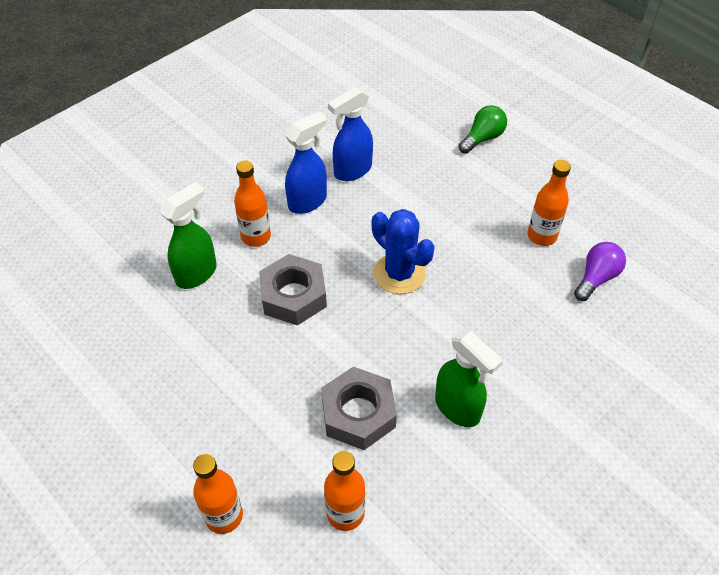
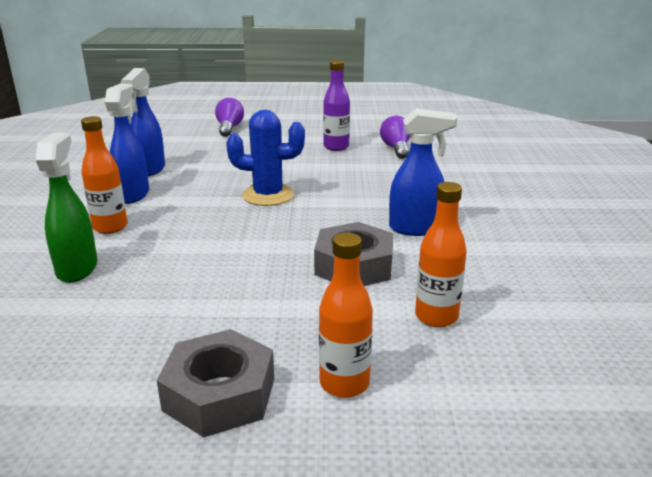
camera: 45 degrees left, 25 degrees down
grey nut [259,254,327,326] -> grey nut moved to [157,329,274,438]
green spray bottle [435,330,503,427] -> blue spray bottle [389,108,457,236]
green light bulb [459,105,507,154] -> purple light bulb [215,98,244,137]
orange bottle [528,160,571,246] -> purple bottle [323,60,350,151]

